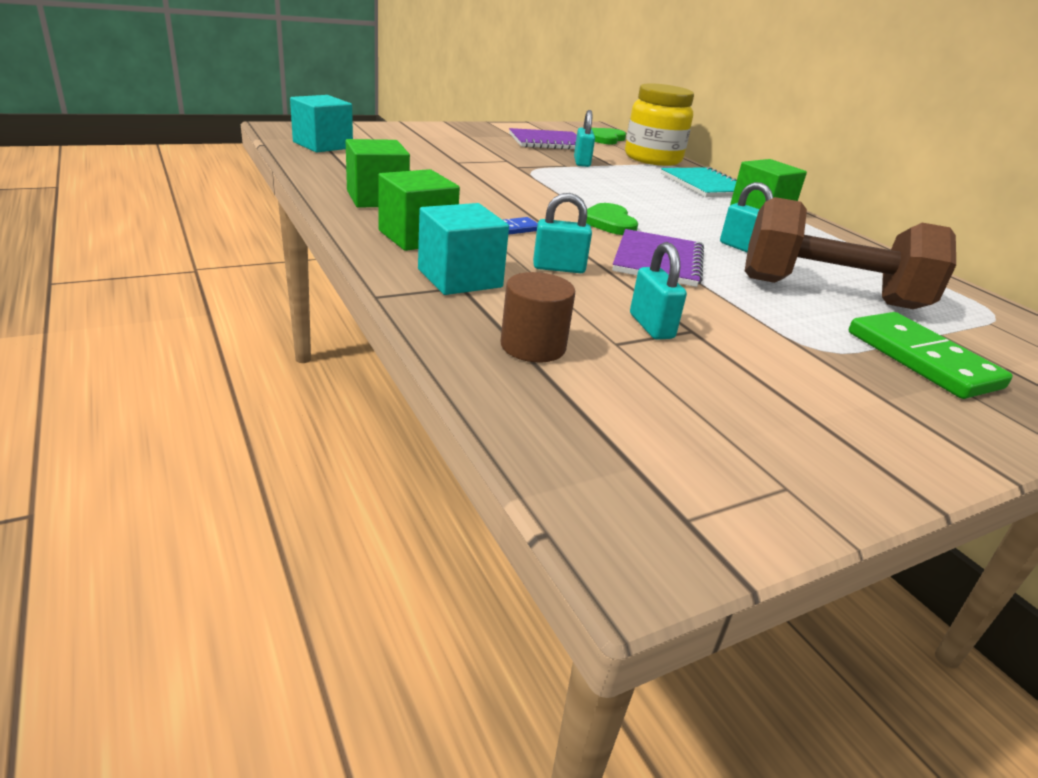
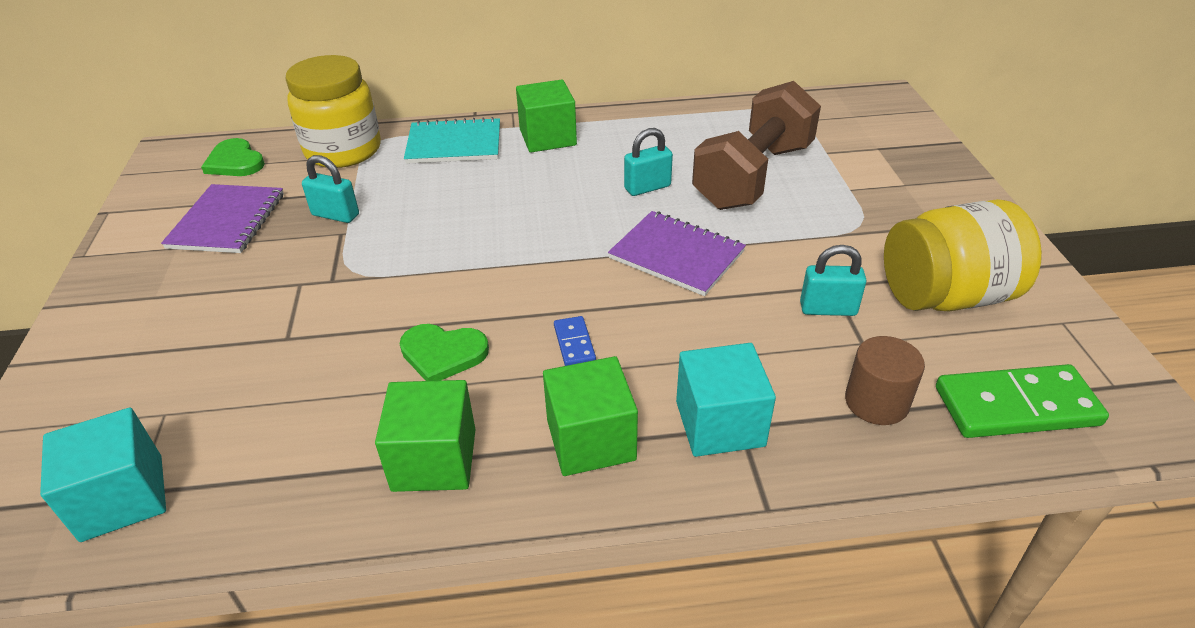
camera: 65 degrees left, 10 degrees up
turquoise padlock [533,193,592,273] -> none
green heart [586,203,638,235] -> green heart moved to [400,324,489,381]
green domino [849,312,1013,399] -> green domino moved to [936,364,1109,438]
none -> yellow jar [884,199,1042,312]

